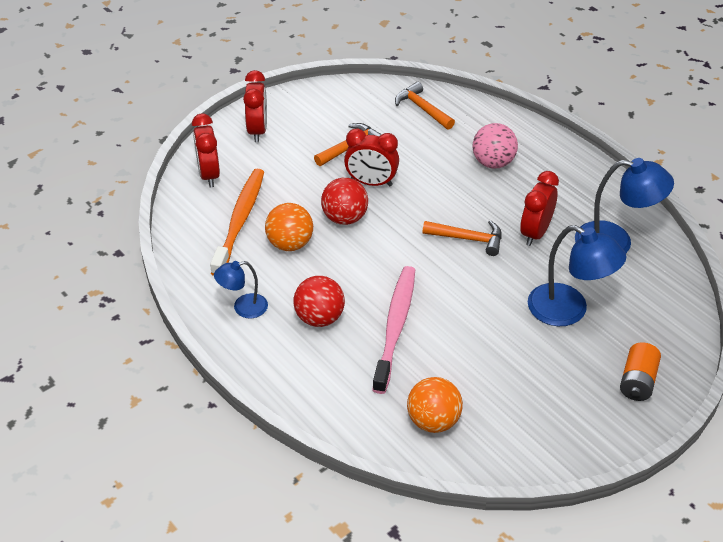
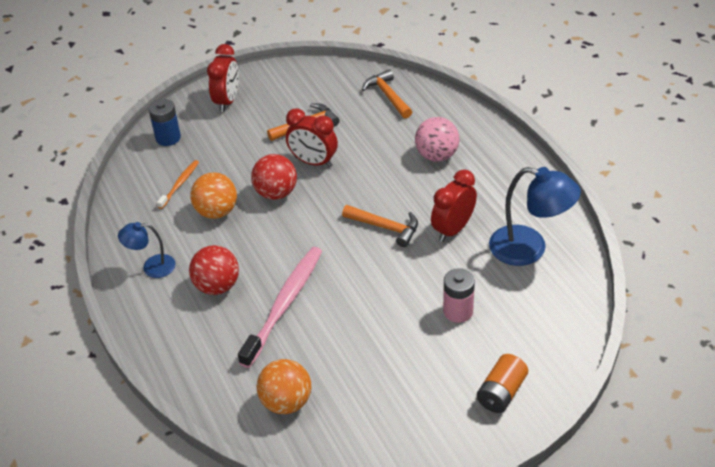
camera: 15 degrees right, 0 degrees up
red clock [192,113,220,187] -> blue battery [148,99,181,146]
orange toothbrush [210,169,264,276] -> orange toothbrush [157,160,199,209], size x0.50
blue lamp [528,225,626,326] -> pink battery [443,268,475,323]

